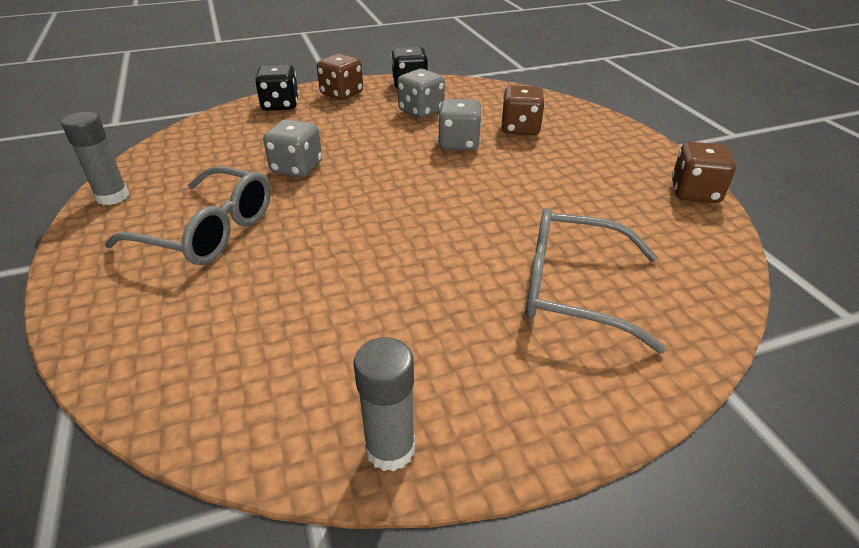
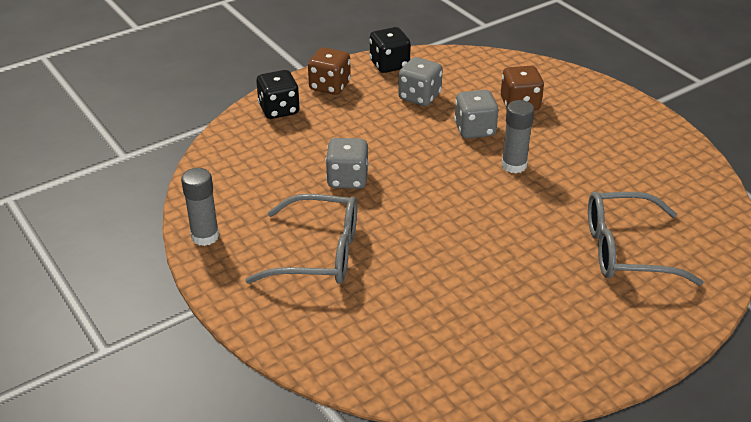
camera: 15 degrees left, 0 degrees up
grey glue stick [353,337,415,471] -> grey glue stick moved to [501,100,535,173]
brown dice [672,142,736,203] -> none

